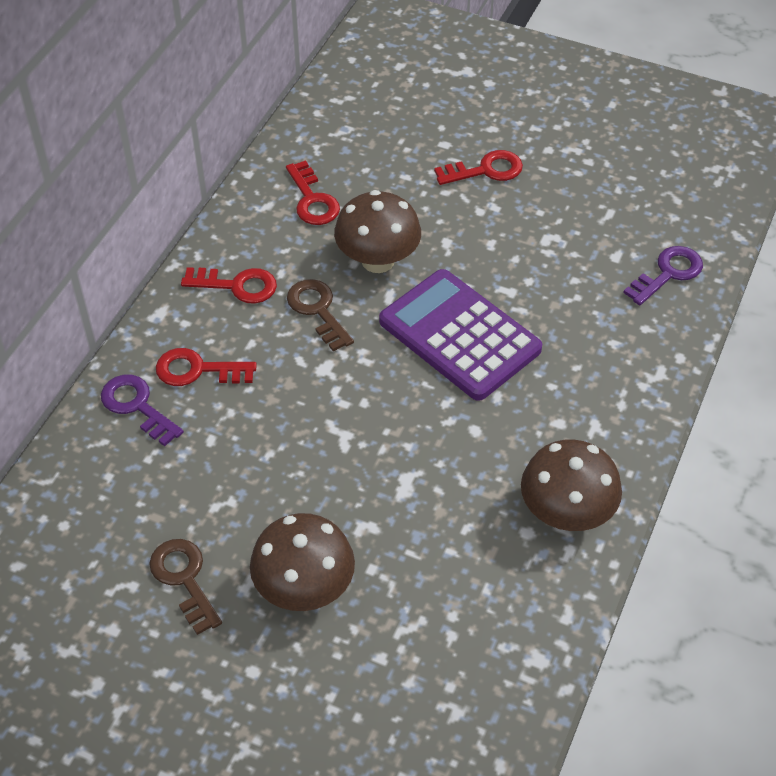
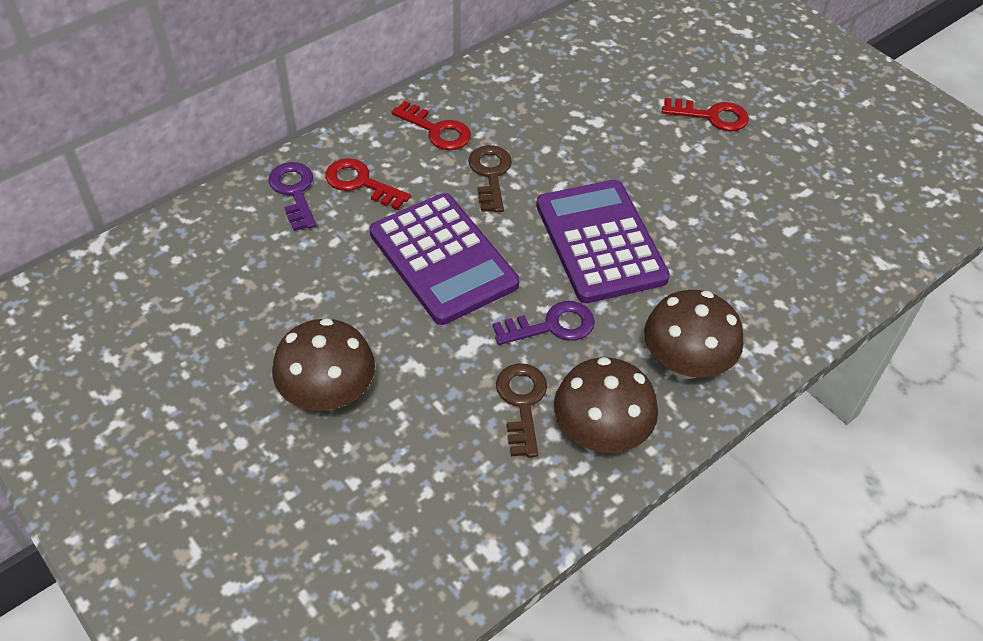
camera: 25 degrees right, 0 degrees up
brown key [149,539,222,635] -> brown key moved to [496,363,547,457]
red key [286,160,340,225] -> none
brown mushroom [334,190,421,273] -> brown mushroom moved to [644,290,743,379]
purple key [623,246,703,305] -> purple key moved to [493,301,595,345]
none -> purple calculator [370,193,519,325]

